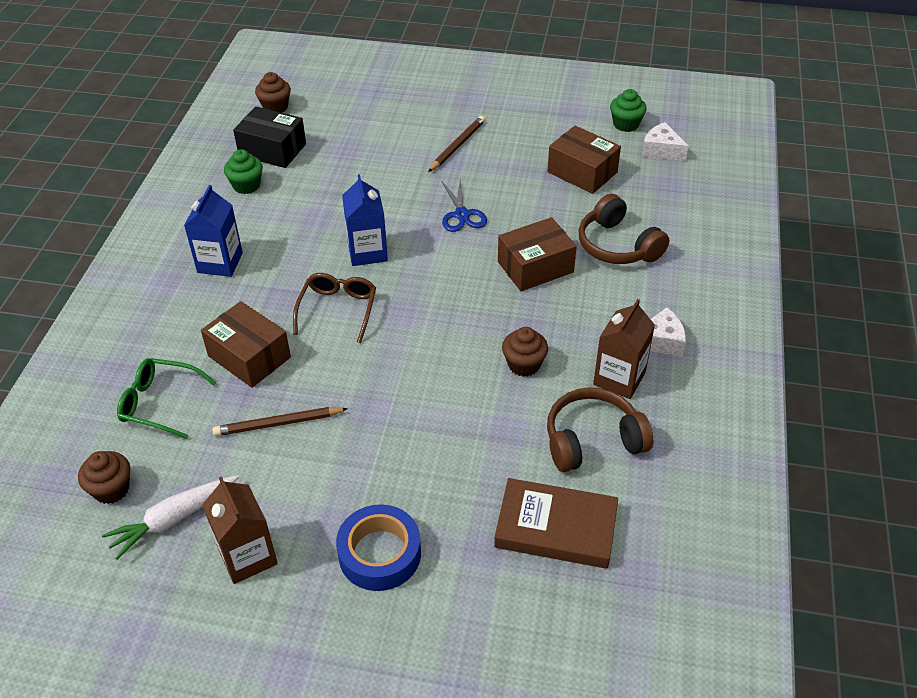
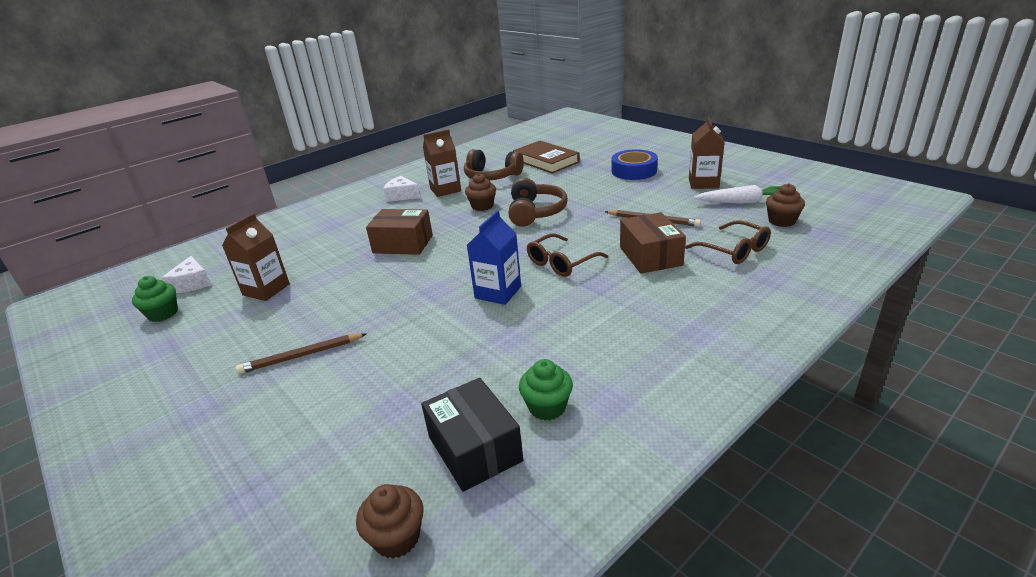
camera: 140 degrees left, 15 degrees down
green glasses [117,358,216,439] -> brown glasses [685,220,771,264]
blue carton [184,185,243,277] -> none
blue scissors [442,179,487,232] -> none
brown box [547,126,621,194] -> brown carton [222,213,290,301]
brown headphones [579,194,669,264] -> brown headphones moved to [508,178,568,227]

